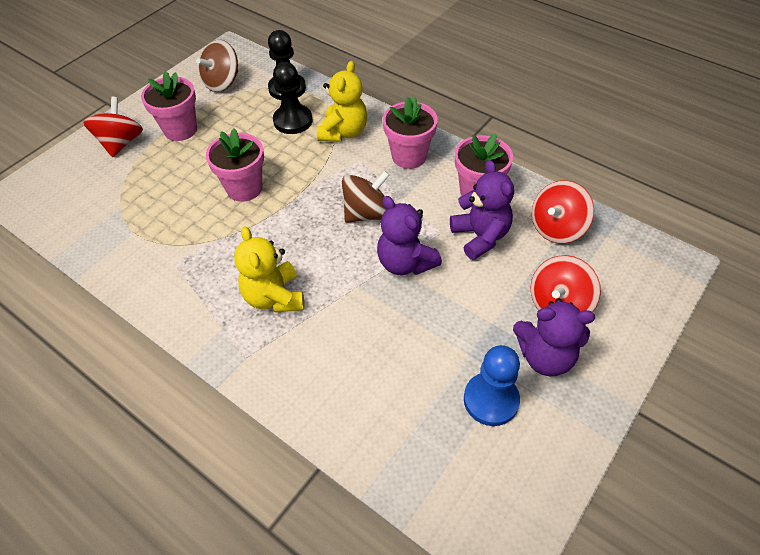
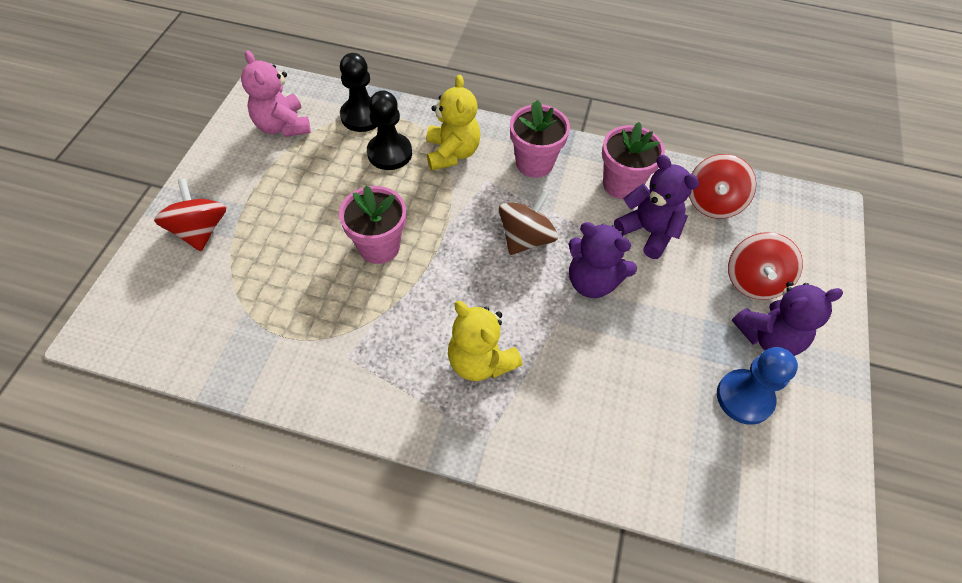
camera: 25 degrees left, 5 degrees up
pink flower pot [141,71,197,141] -> none
brown spinning top [196,40,238,92] -> pink teddy bear [241,50,311,137]

